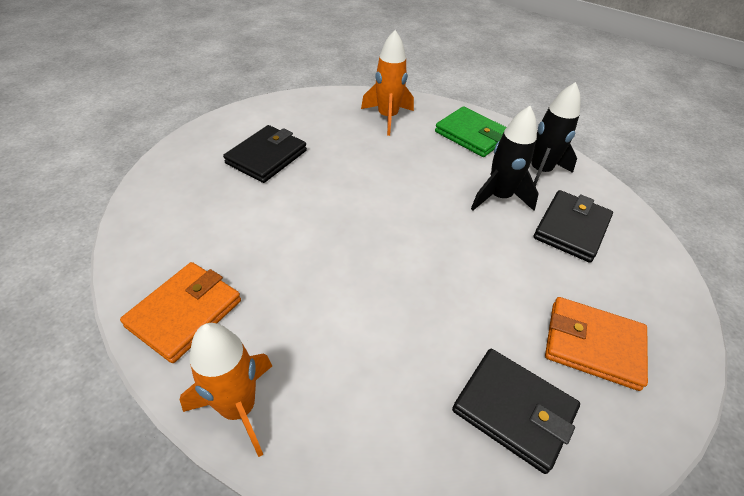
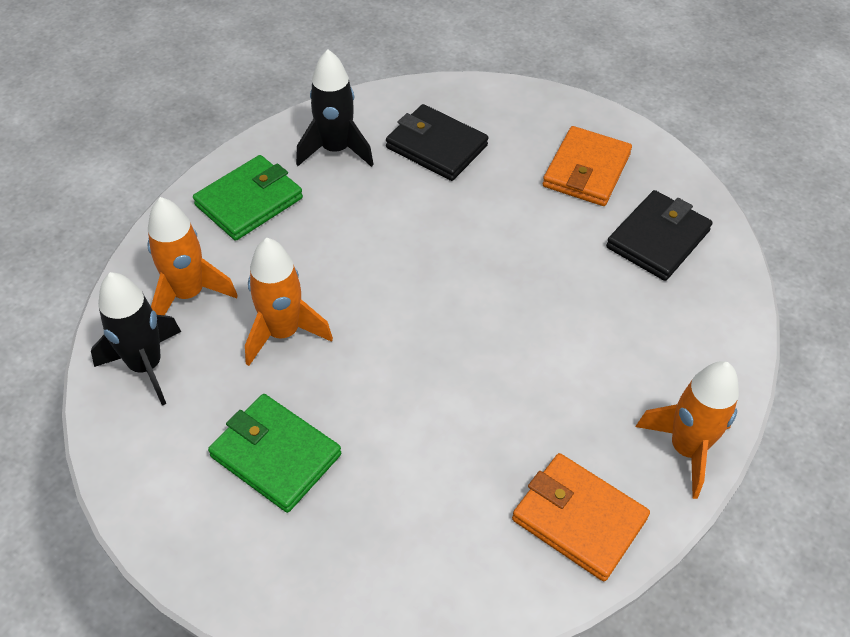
camera: 85 degrees left, 5 degrees up
black wallet [223,125,307,183] -> green wallet [208,394,341,513]
black rocket [471,106,539,211] -> black rocket moved to [91,272,181,406]
none -> orange rocket [245,238,333,366]

